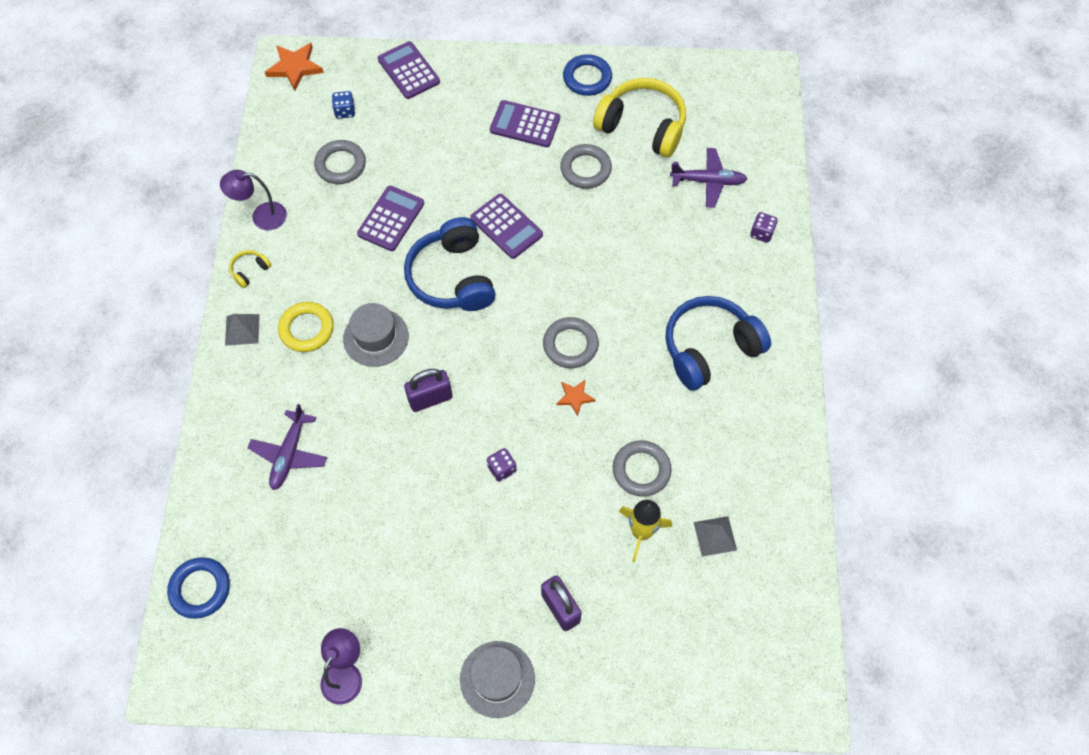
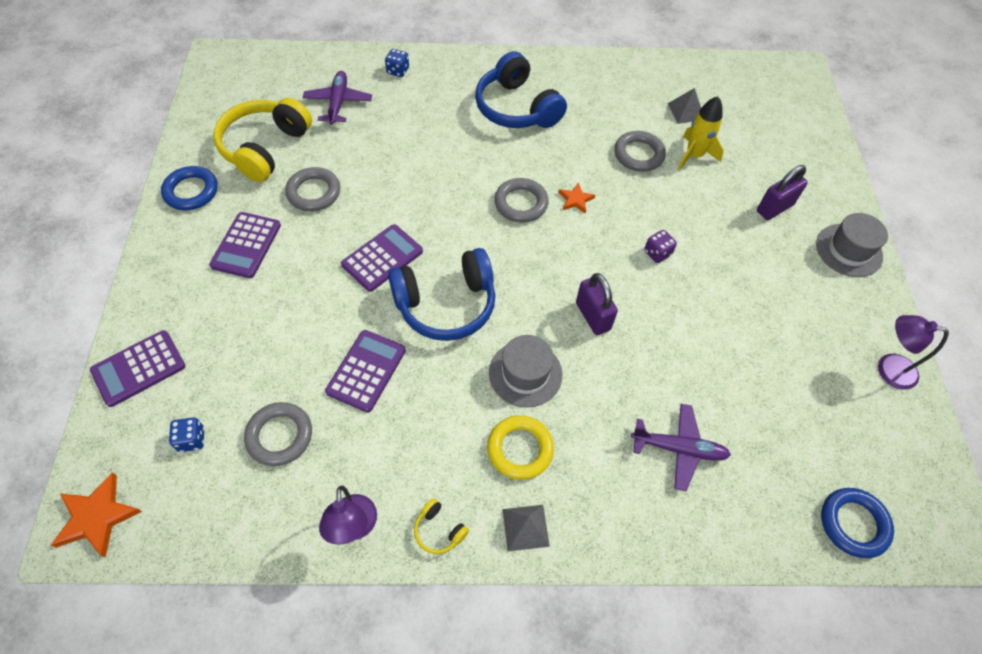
camera: 95 degrees left, 5 degrees down
purple calculator [357,186,424,251] -> purple calculator turned 90 degrees clockwise [325,330,406,413]
purple dice [750,212,778,243] -> blue dice [385,49,409,77]

